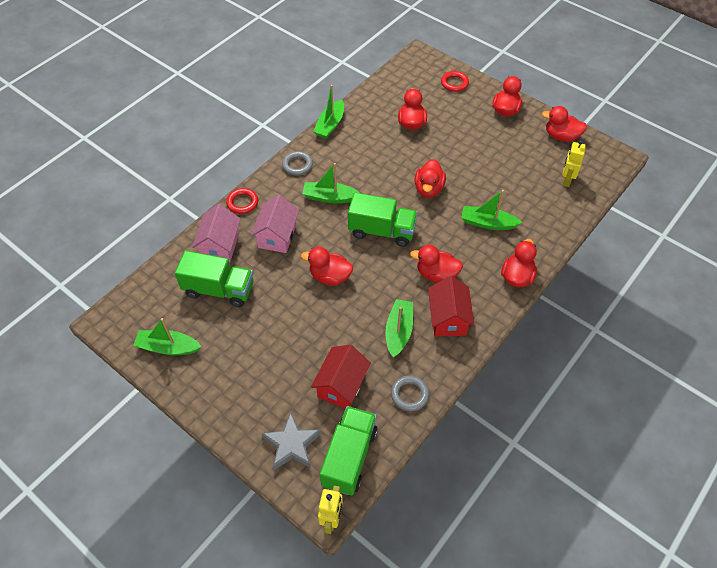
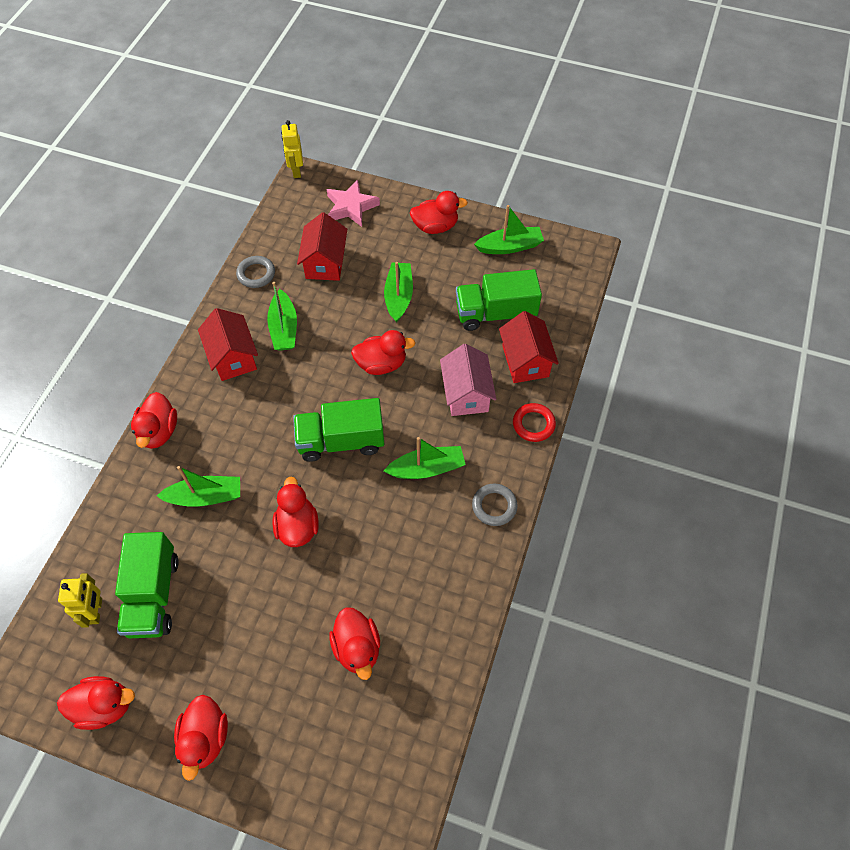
camera: 160 degrees right, 5 degrees up
pink house [192,204,241,263] -> red house [499,311,559,383]
grey star [262,412,321,470] -> pink star [327,179,380,227]
green boat [313,85,344,139] -> green boat moved to [384,262,413,323]
green truck [320,406,378,495] -> green truck moved to [115,532,179,639]
red duck [410,245,463,283] -> red duck moved to [410,191,468,234]
red ring [441,71,469,92] -> none

